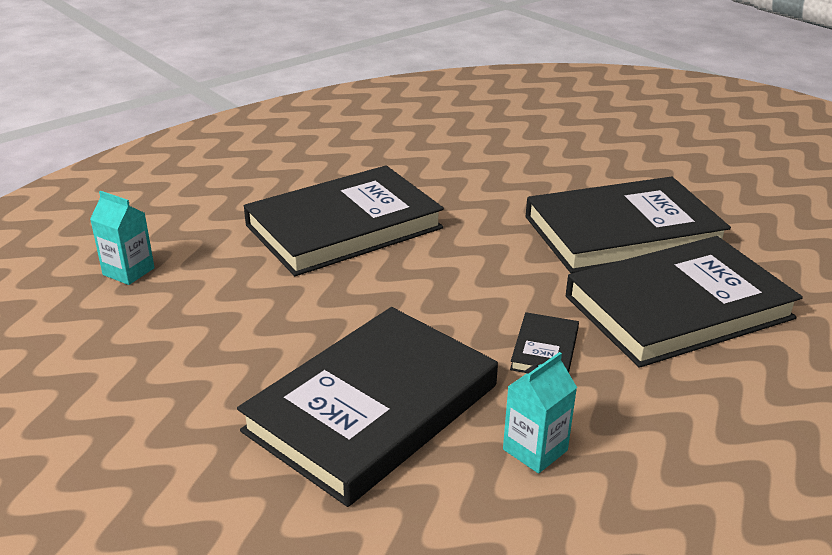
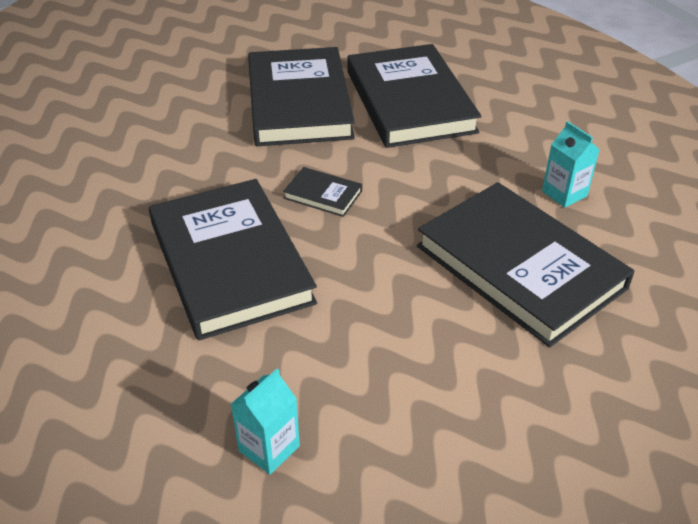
camera: 80 degrees left, 10 degrees up
black book [510,312,579,373] -> black book moved to [283,167,362,217]

